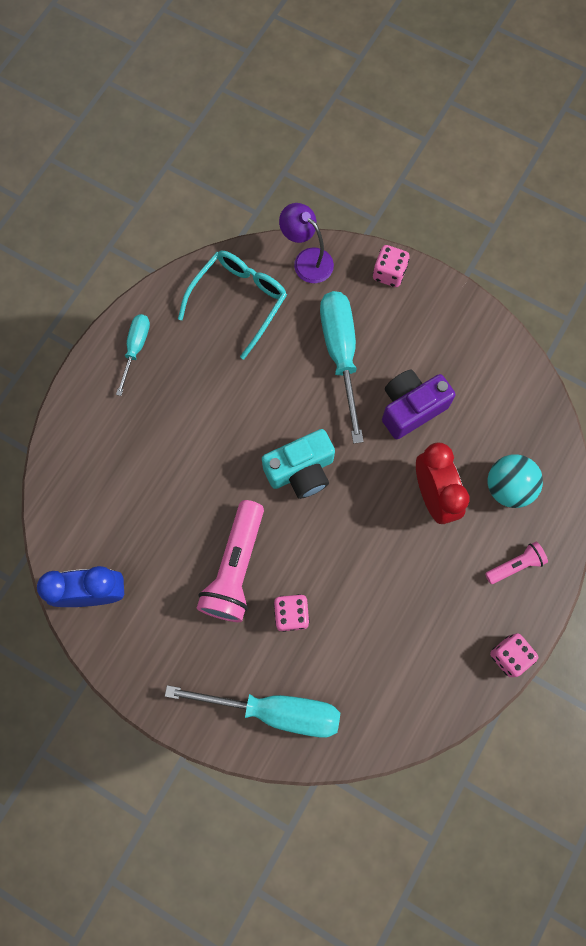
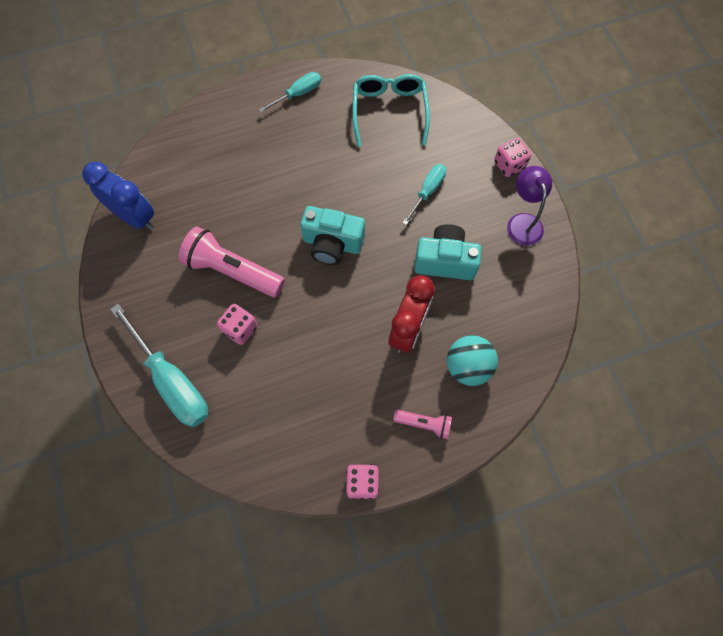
camera: 40 degrees right, 5 degrees down
turquoise glasses [178,251,287,360] -> turquoise glasses turned 75 degrees counterclockwise [352,74,430,147]
pink flashlight [197,500,264,622] -> pink flashlight turned 60 degrees clockwise [178,226,285,297]
purple lamp [279,203,334,283] -> purple lamp moved to [507,166,552,246]
turquoise screwdriver [320,291,364,444] -> turquoise screwdriver [402,164,446,225], size x0.55
purple camera [382,370,456,439] -> turquoise camera [414,224,482,280]

